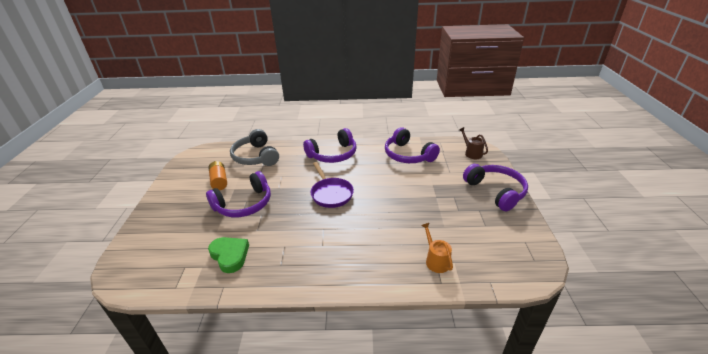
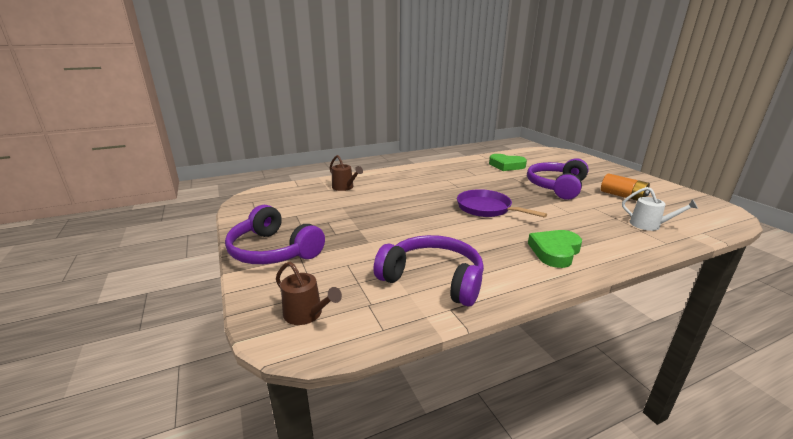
camera: 155 degrees right, 10 degrees down
grey headphones [230,129,279,166] -> white watering can [622,187,698,231]
purple headphones [303,128,357,163] -> green heart [528,230,582,268]
orange watering can [421,223,453,273] -> brown watering can [330,155,363,191]

